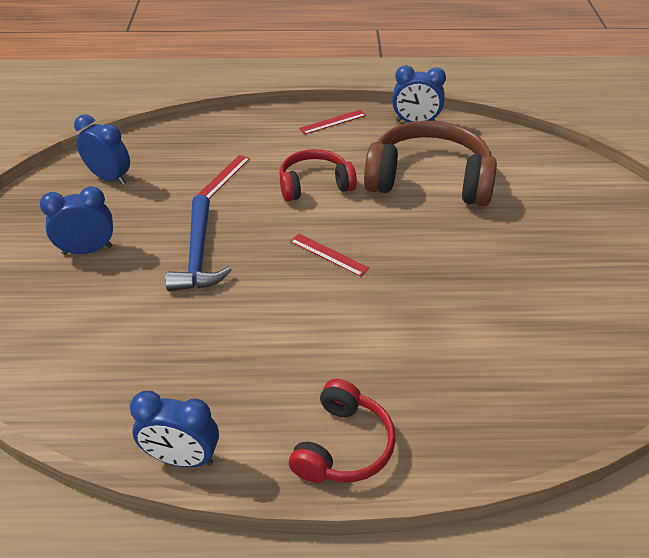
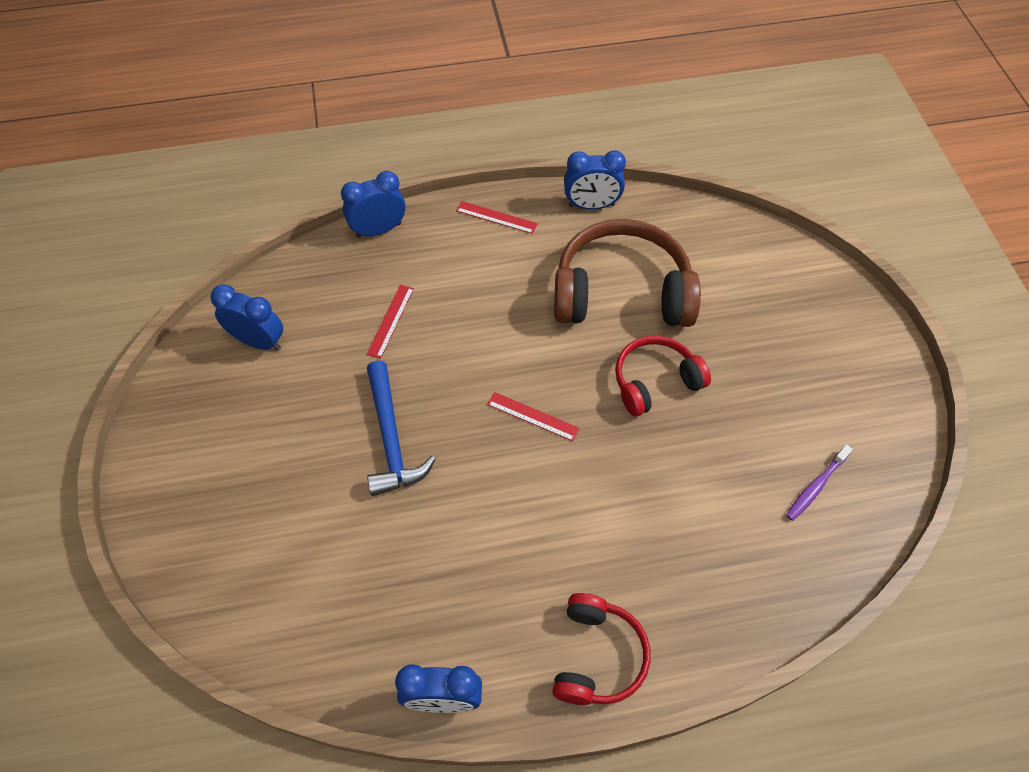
camera: 10 degrees left, 15 degrees up
blue clock [40,186,113,255] -> blue clock moved to [341,171,406,238]
red headphones [279,149,357,201] -> red headphones moved to [615,336,711,416]
red ruler [299,110,366,134] -> red ruler turned 60 degrees clockwise [456,201,538,234]
none -> purple toothbrush [786,445,853,521]

